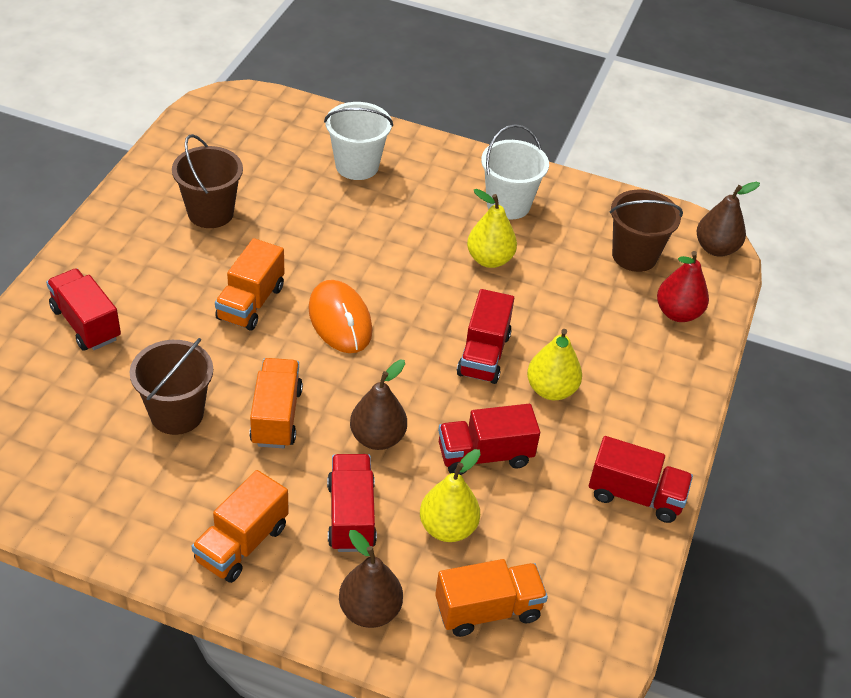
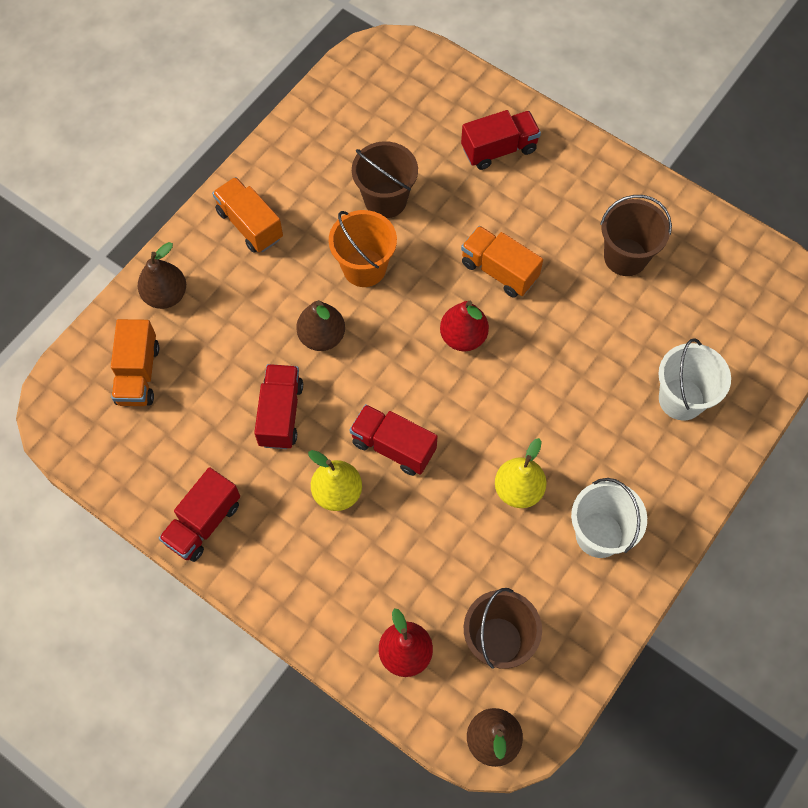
camera: 110 degrees right, 20 degrees up
orange truck [249,358,303,448] -> orange bucket [329,210,397,287]
orange mouse [308,280,373,353] -> red pear [440,301,489,351]
red truck [327,454,377,552] -> none
yellow pear [420,449,481,542] -> none

